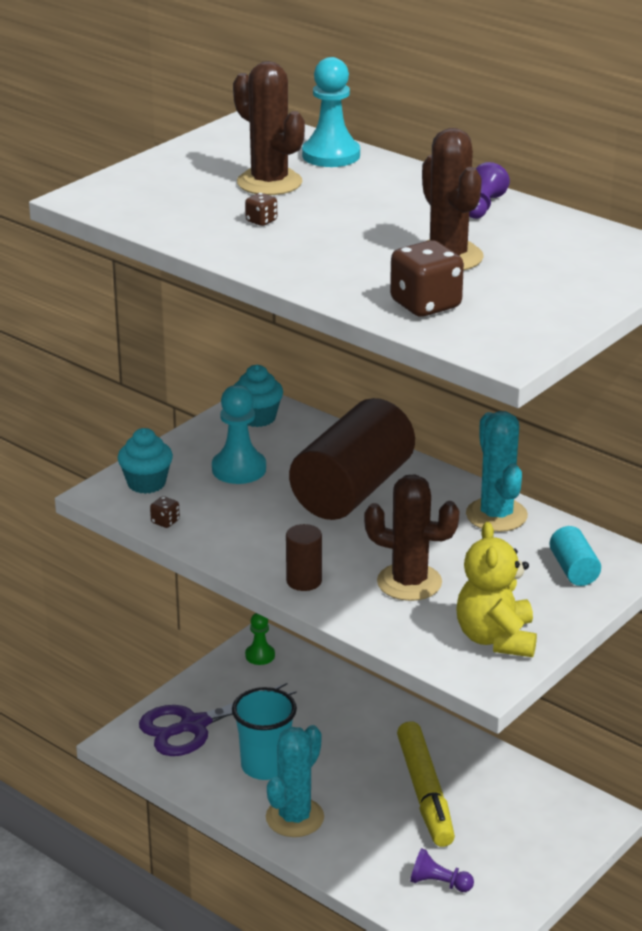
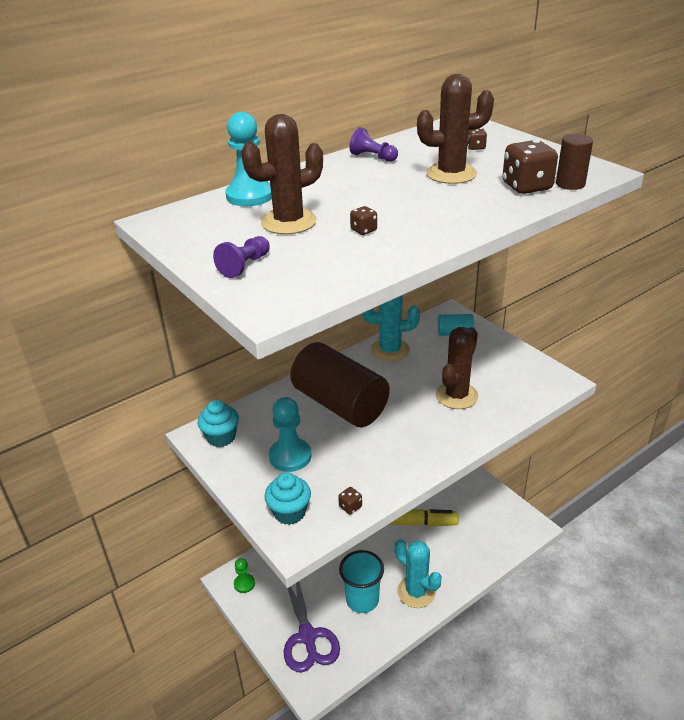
camera: 75 degrees left, 5 degrees up
brown cylinder [286,524,322,591] -> brown cylinder moved to [556,134,593,190]
purple pawn [410,848,474,892] -> purple pawn moved to [213,236,270,278]
yellow teddy bear [456,522,537,657] -> none
none -> brown dice [467,128,487,150]

